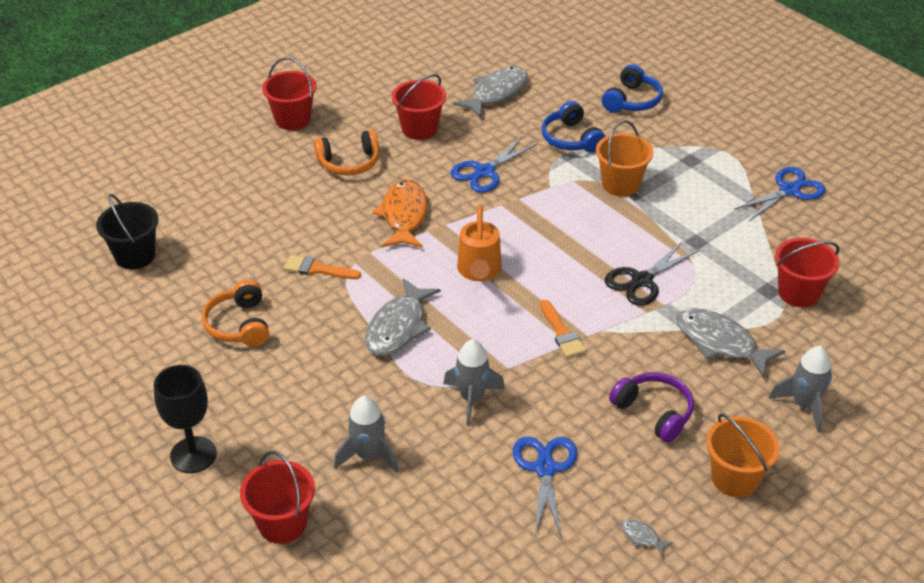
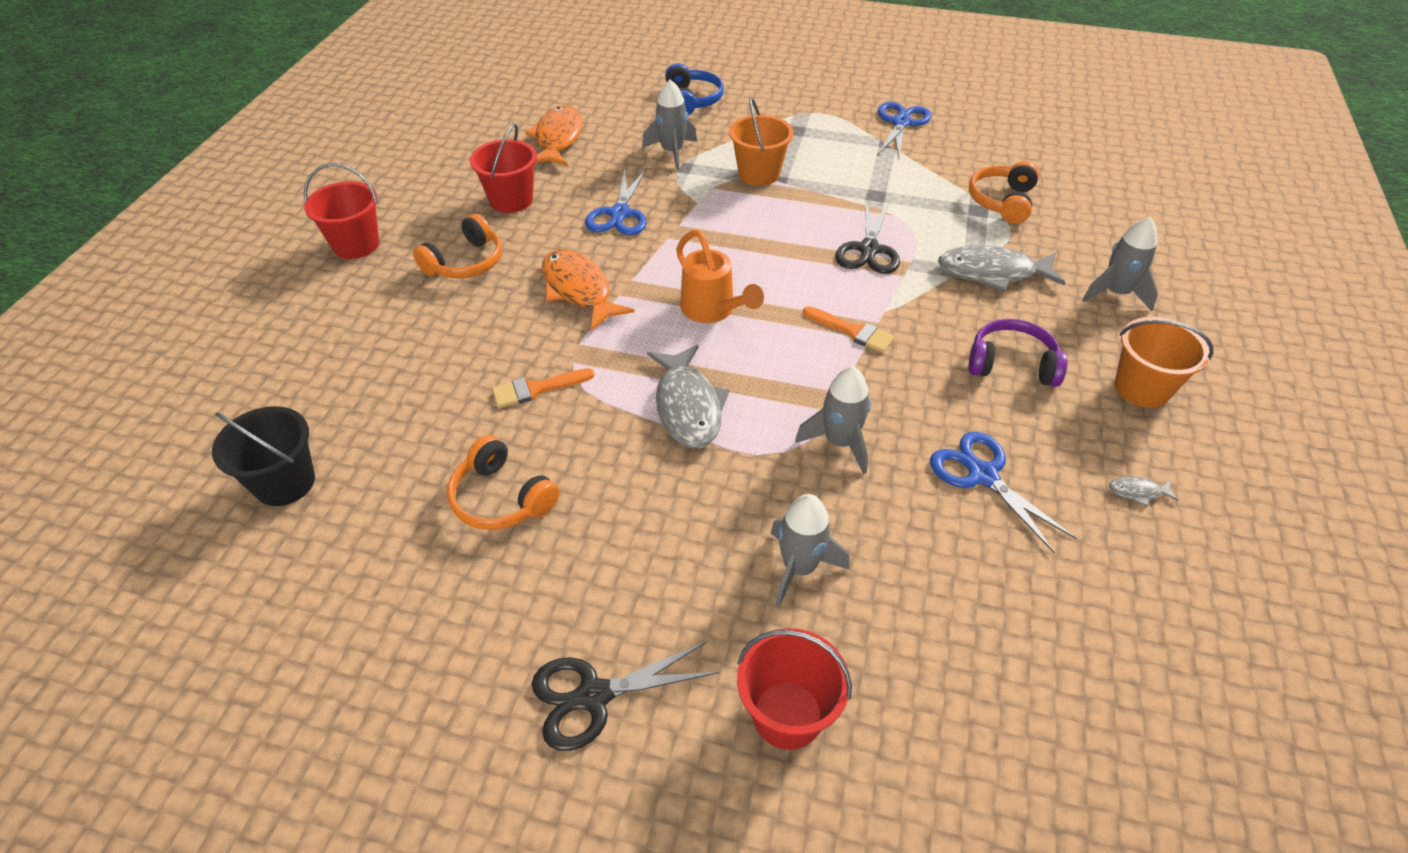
camera: 35 degrees left, 5 degrees up
black goblet [154,365,217,473] -> black scissors [532,641,719,751]
grey fish [453,67,528,118] -> orange fish [525,106,583,166]
blue headphones [542,101,606,153] -> grey rocket [642,79,697,170]
red bucket [775,238,839,307] -> orange headphones [969,161,1039,224]

